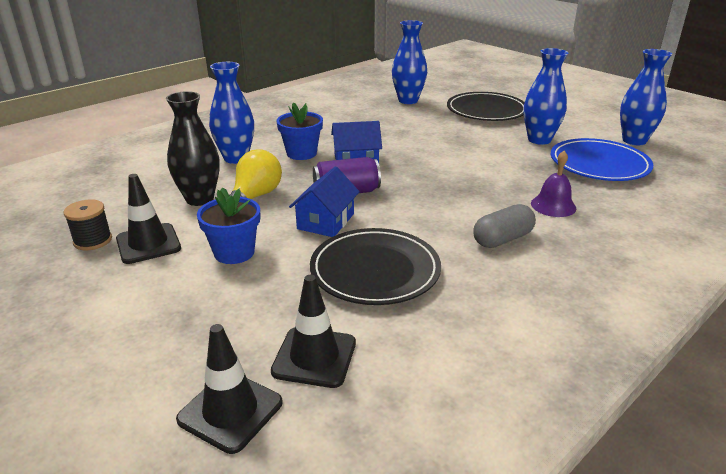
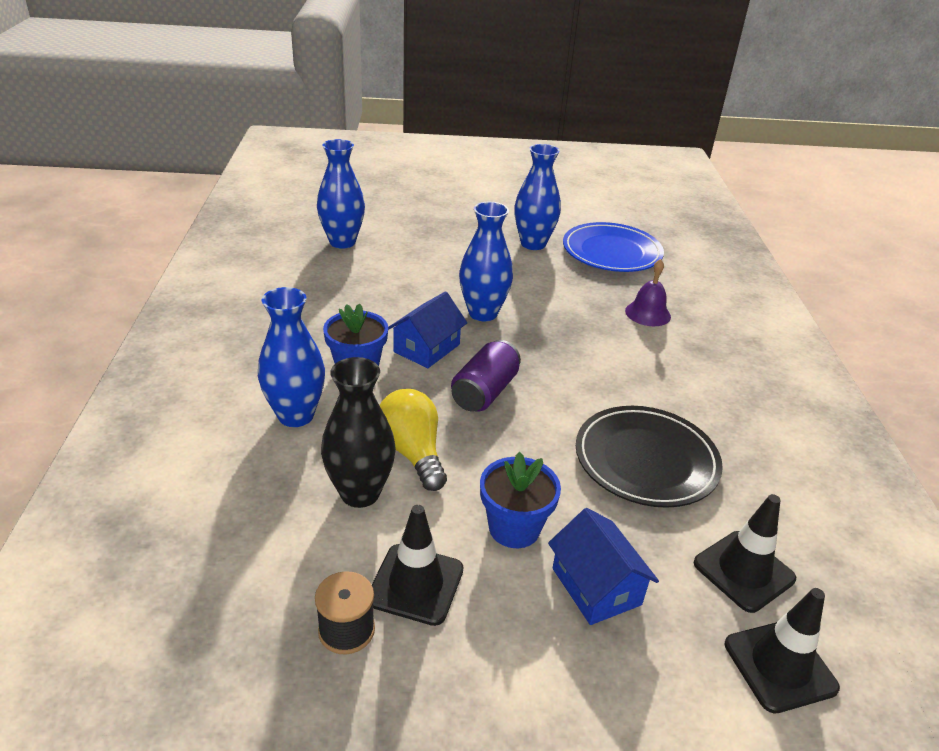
camera: 50 degrees left, 5 degrees up
blue house [289,166,360,237] -> blue house moved to [548,508,659,625]
black plate [447,92,525,121] -> none
grey capsule [473,204,536,248] -> none
blue vase [620,49,672,145] -> blue vase moved to [459,202,513,321]

